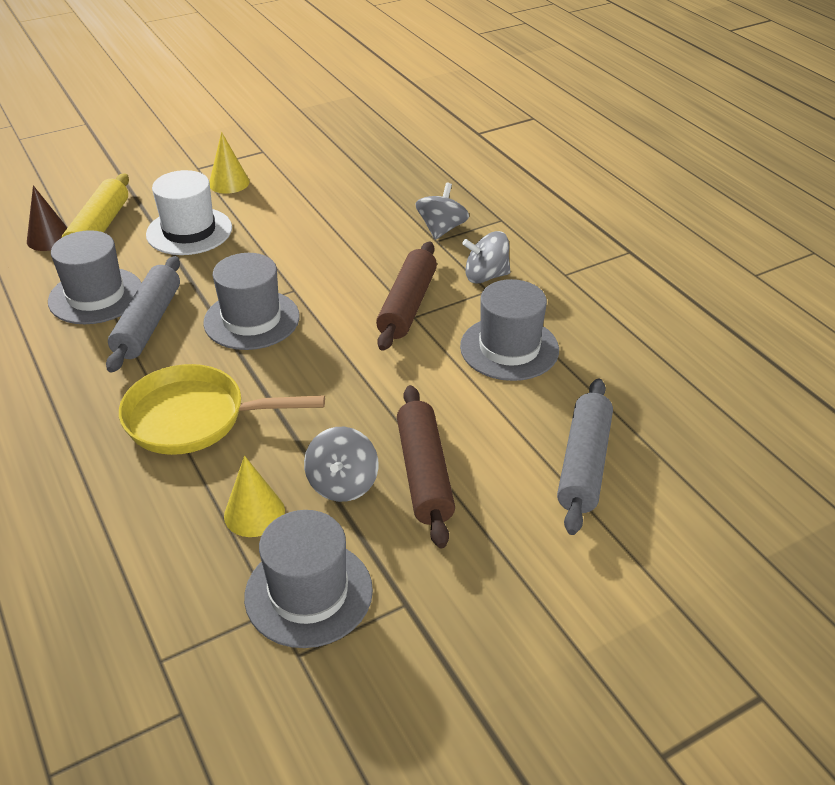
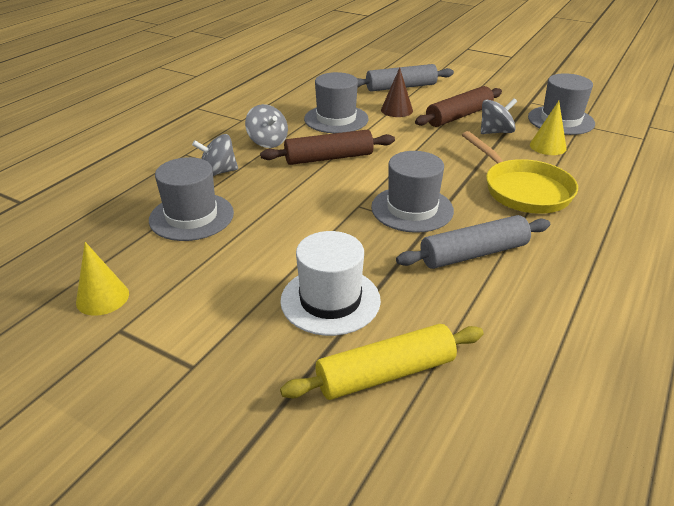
camera: 120 degrees left, 5 degrees down
brown cone [27,185,67,251] -> brown cone moved to [381,67,413,117]
grey hat [48,230,142,324] -> grey hat moved to [149,157,234,241]
yellow cone [209,132,250,194] -> yellow cone moved to [76,242,129,316]

